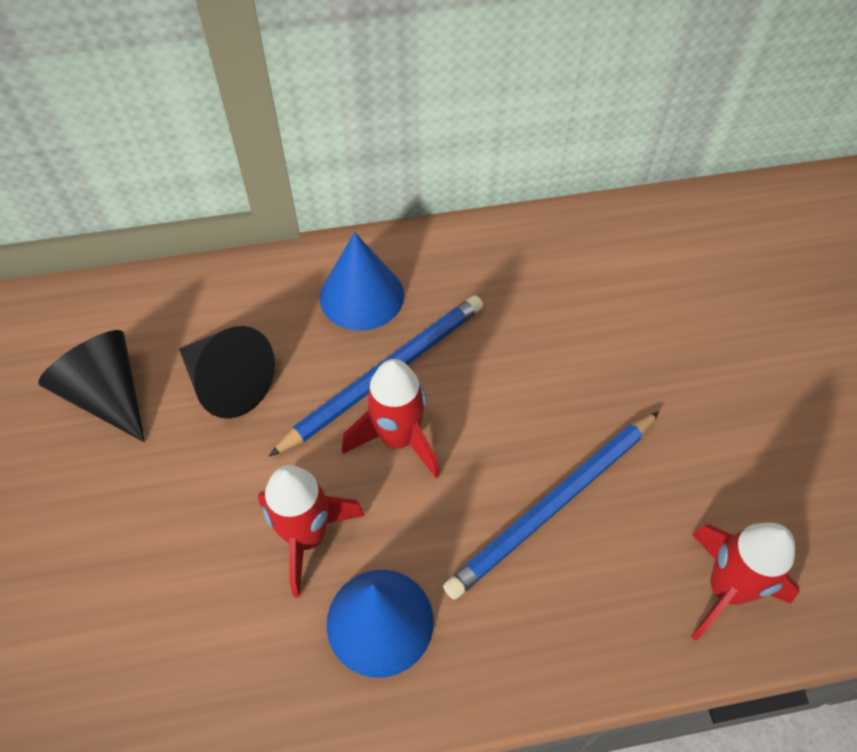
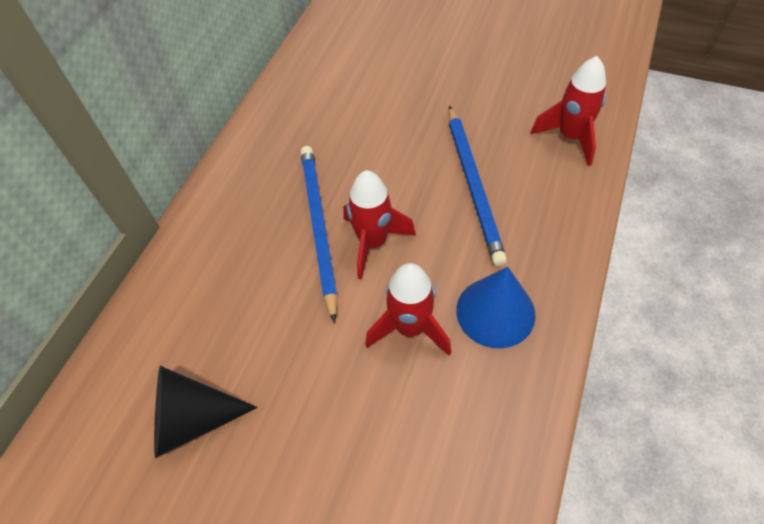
camera: 55 degrees left, 0 degrees up
black cone [179,326,275,419] -> none
blue cone [320,232,404,331] -> none

